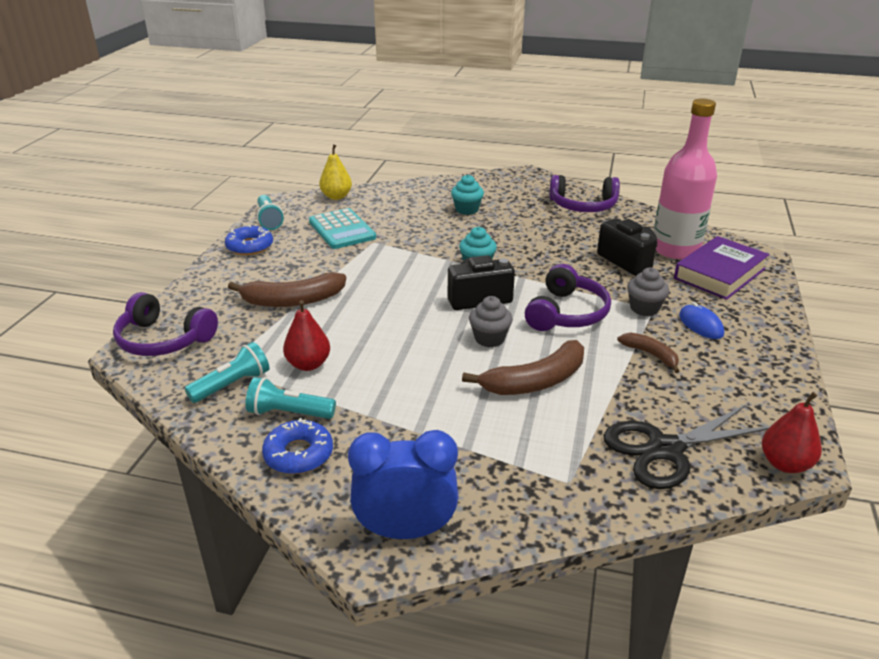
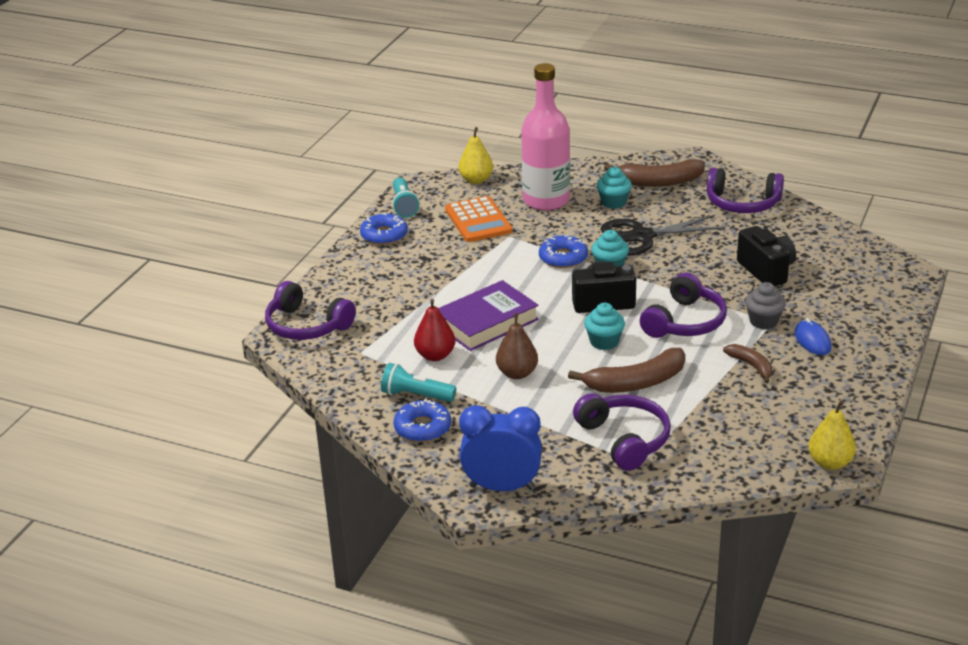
camera: 10 degrees right, 0 degrees up
turquoise flashlight [185,342,270,403] -> none
brown banana [228,272,346,307] -> brown banana moved to [604,159,705,187]
turquoise calculator [309,208,376,249] -> orange calculator [445,196,512,242]
grey cupcake [469,296,513,347] -> turquoise cupcake [584,303,625,350]
black scissors [603,405,769,489] -> black scissors moved to [601,215,726,255]
pink bottle [654,99,717,259] -> pink bottle moved to [521,63,570,211]
purple book [674,236,770,300] -> purple book moved to [438,280,539,351]
red pear [762,392,822,473] -> yellow pear [808,400,856,470]
none -> brown pear [496,313,538,379]
none -> blue donut [539,235,588,268]
none -> purple headphones [573,393,671,471]

